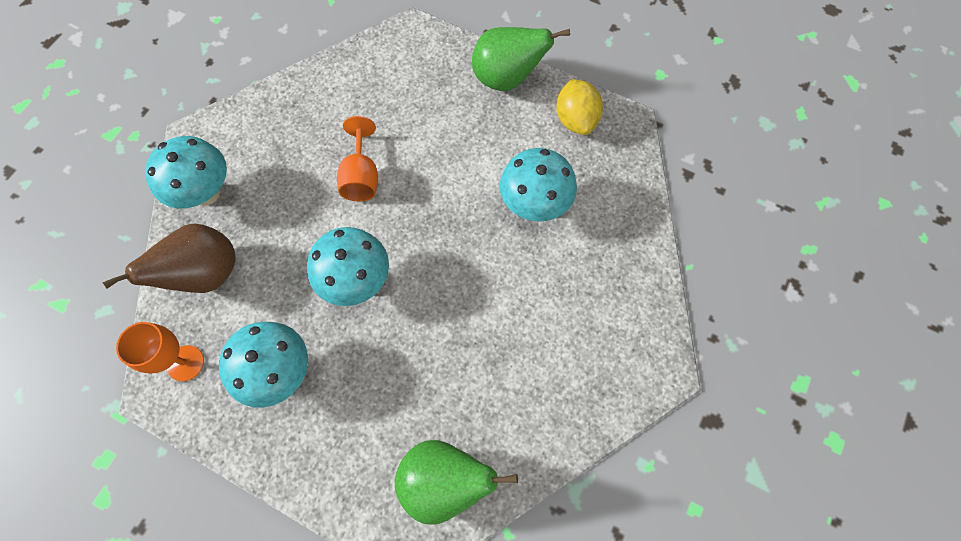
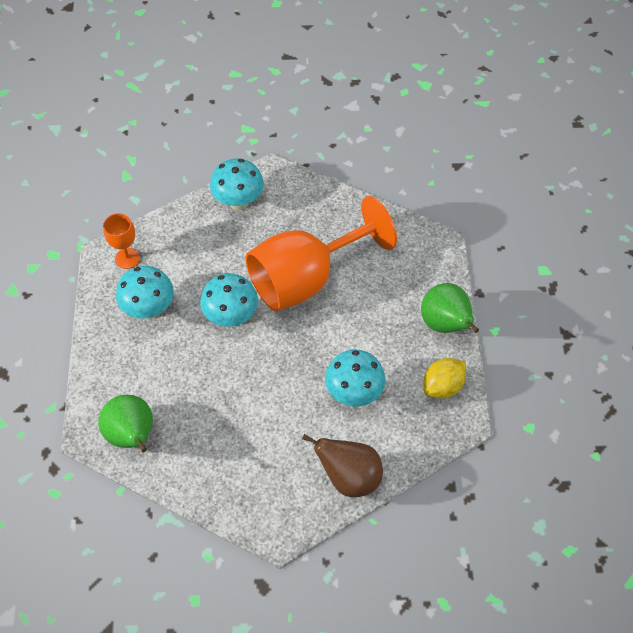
camera: 60 degrees right, 10 degrees down
brown pear [102,224,236,293] -> brown pear moved to [302,434,383,497]
orange goblet [337,116,378,201] -> orange goblet [246,196,397,311], size x2.33

